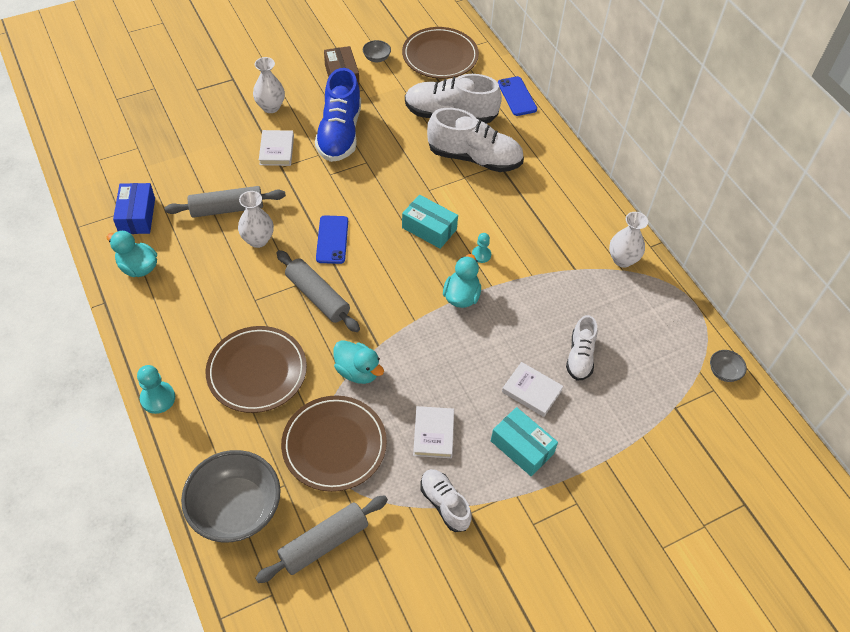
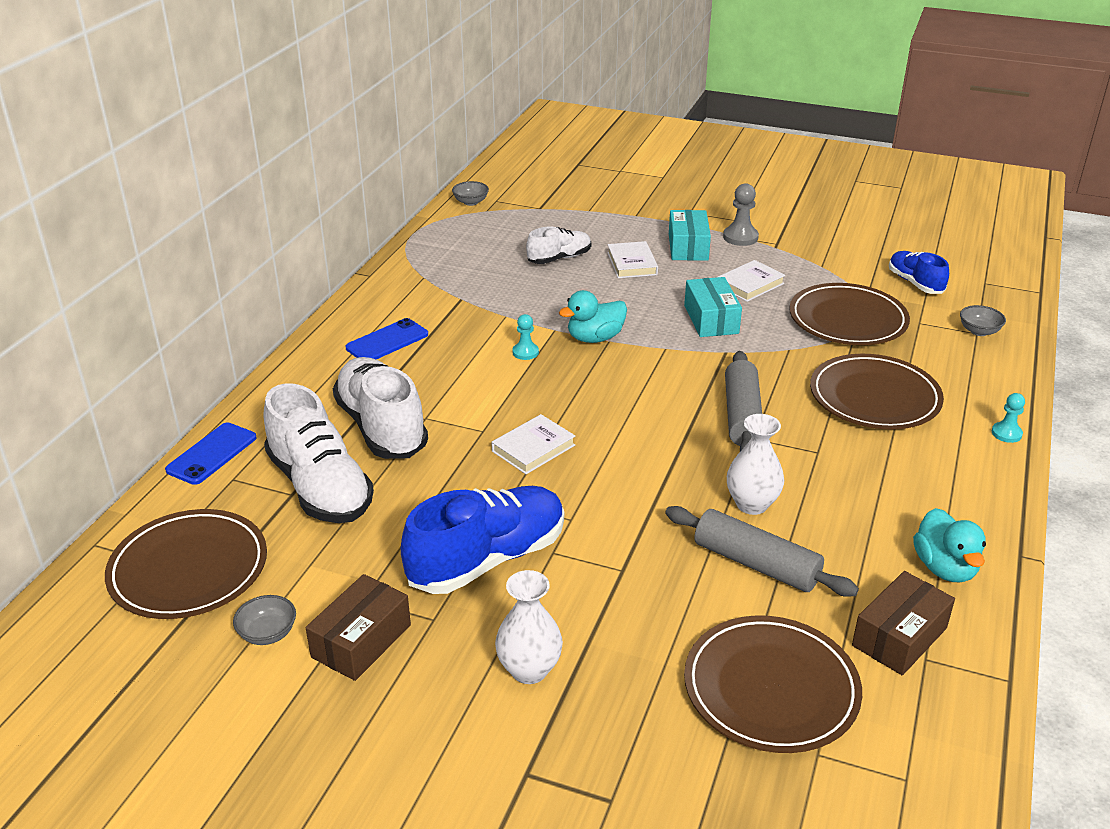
camera: 130 degrees left, 20 degrees down
blue box [113,183,155,234] -> brown box [852,571,955,675]
turquoise pawn [137,365,175,414] -> turquoise pawn [992,393,1025,443], size x0.65
grey bowl [181,450,281,542] -> grey bowl [960,305,1006,336], size x0.43
grey rolling pin [255,495,388,583] -> blue shoe [889,251,949,294]
white book [259,130,294,166] -> white book moved to [492,414,575,474]
blue phone [316,215,348,264] -> blue phone moved to [346,318,428,359]
turquoise duck [334,340,384,384] -> none
turquoise box [402,195,458,249] -> turquoise box moved to [684,277,742,337]
white shoe [420,469,472,532] -> none
white vase [609,212,648,268] -> none
none -> brown plate [684,615,862,753]
none -> grey pawn [723,183,759,246]

